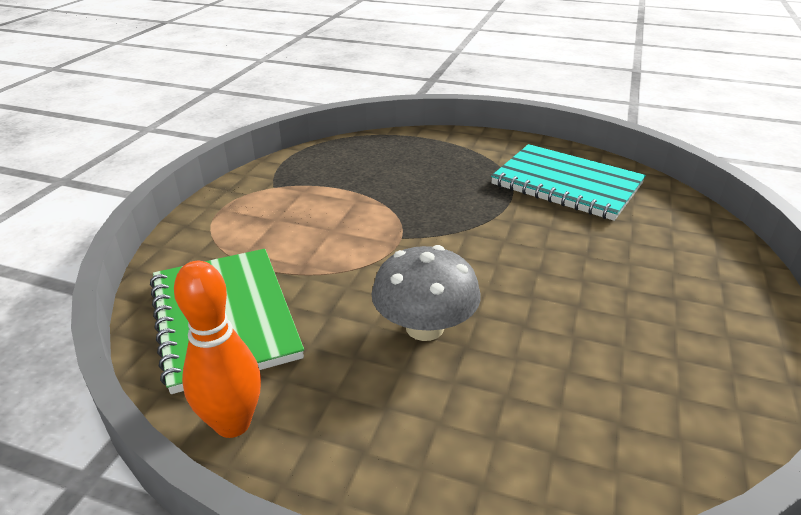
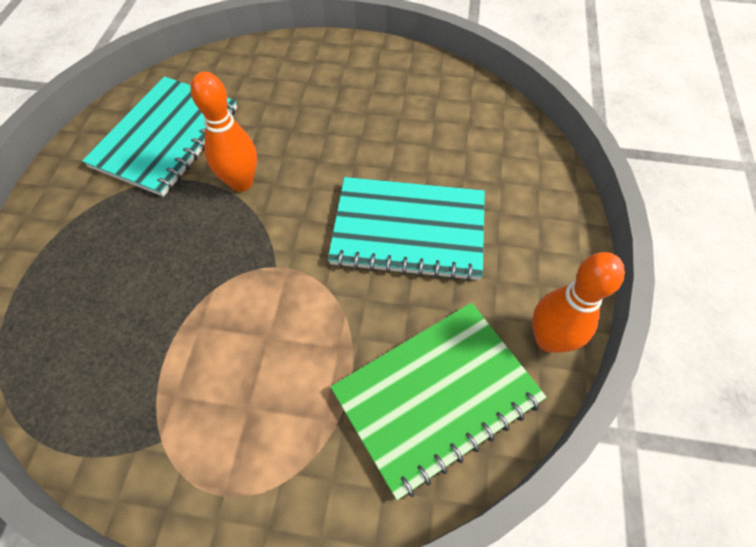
camera: 100 degrees left, 25 degrees up
grey mushroom [371,245,481,341] -> turquoise notebook [328,177,485,282]
none -> orange bowling pin [191,72,257,192]

